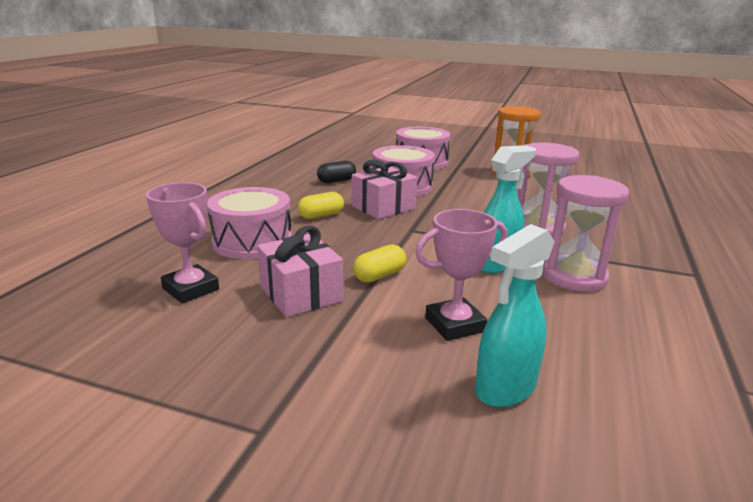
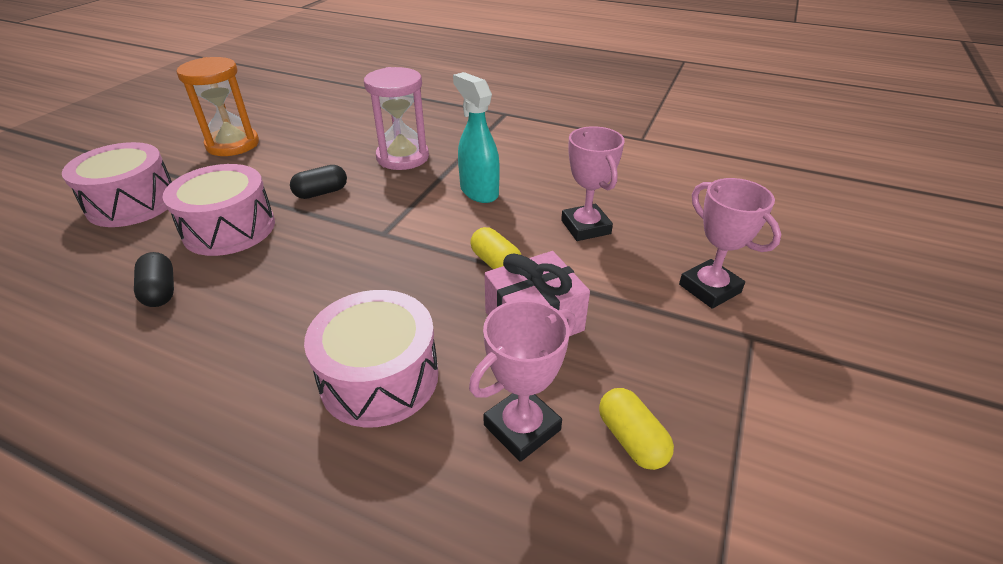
camera: 85 degrees left, 15 degrees up
yellow capsule [298,192,344,219] -> yellow capsule moved to [599,388,674,470]
pink gift [352,160,418,219] -> none
turquoise spray bottle [475,224,555,407] -> none
pink hourglass [543,175,629,292] -> none
none -> black capsule [290,165,347,199]
none -> pink trophy [679,178,781,309]

